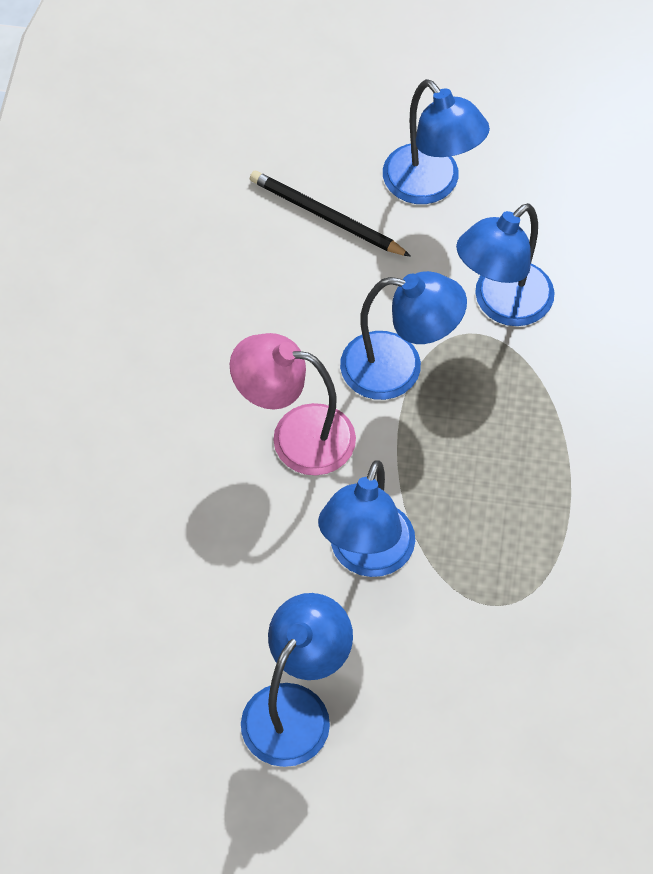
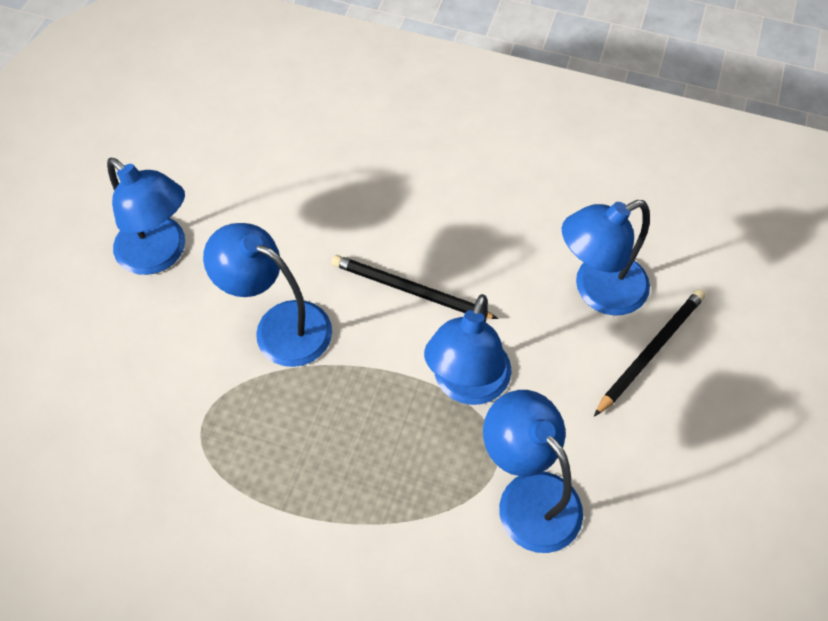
camera: 100 degrees right, 0 degrees up
pink lamp [230,333,356,475] -> black pencil [332,255,499,319]
blue lamp [383,79,490,204] -> blue lamp moved to [562,200,650,316]

